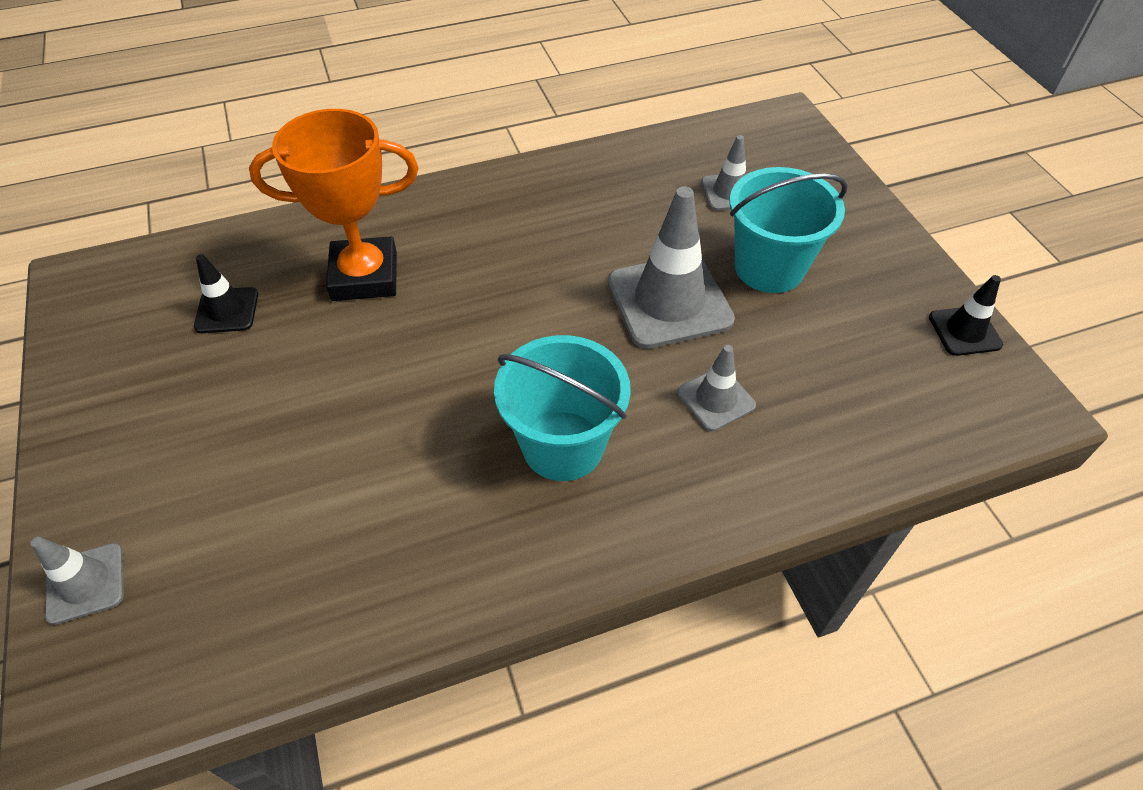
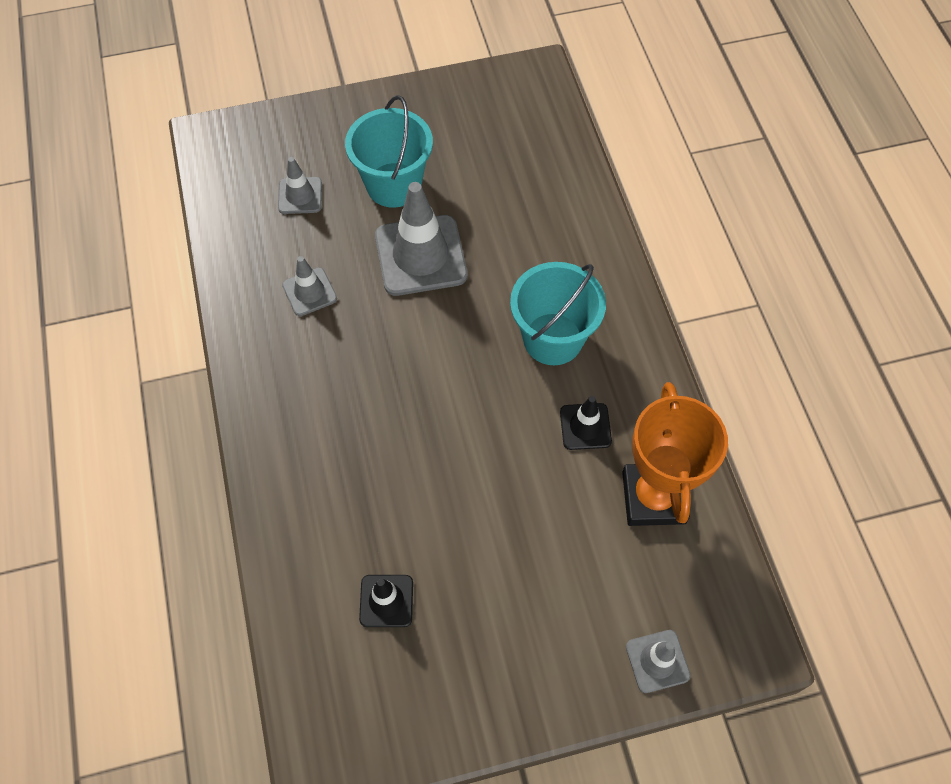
camera: 85 degrees left, 10 degrees up
orange trophy [249,109,418,301] -> orange trophy moved to [622,382,728,526]
grey traffic cone [677,345,756,431] -> grey traffic cone moved to [282,256,337,316]
black traffic cone [929,275,1003,356] -> black traffic cone moved to [560,396,612,450]

